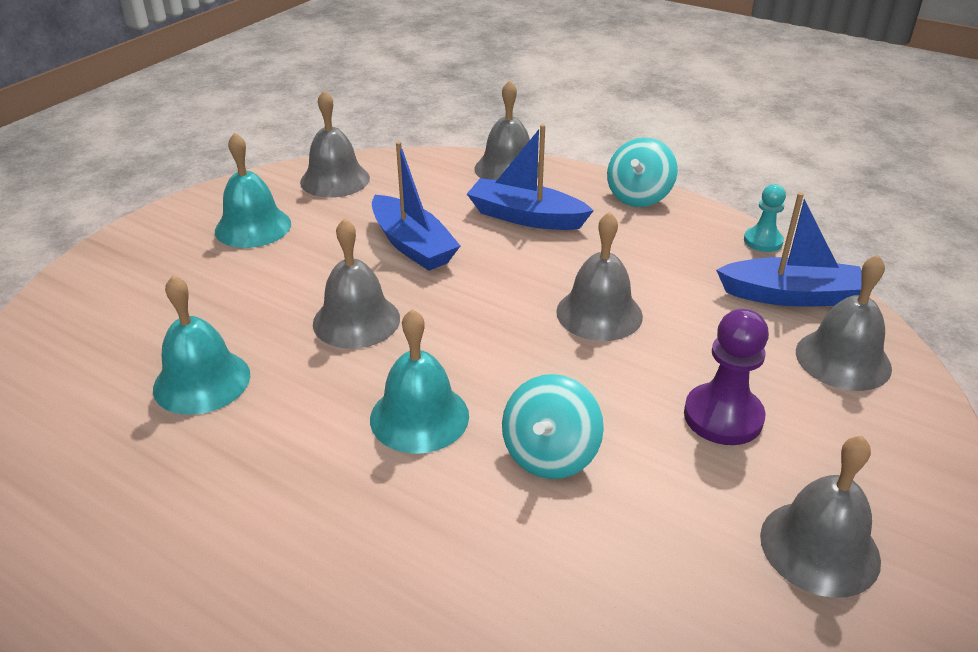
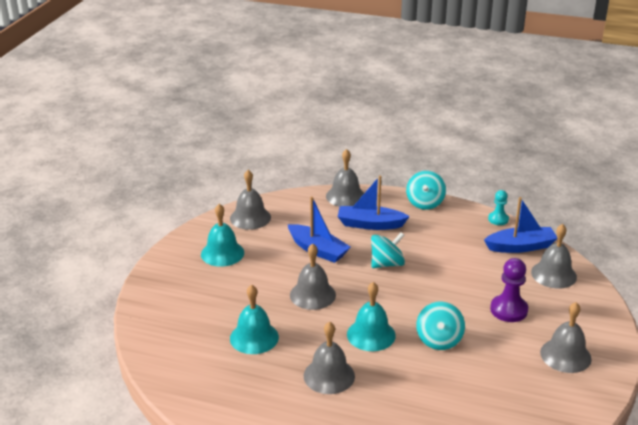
camera: 15 degrees left, 5 degrees down
grey bell [556,212,643,341] -> grey bell moved to [304,322,355,394]
none -> turquoise spinning top [371,232,405,268]

